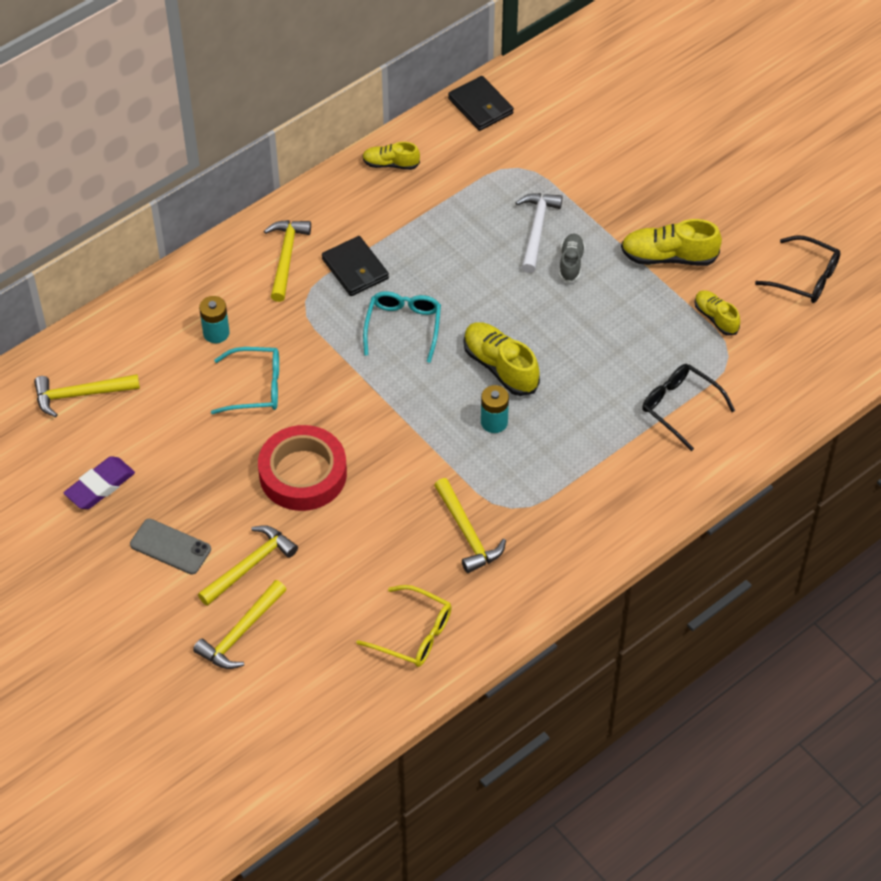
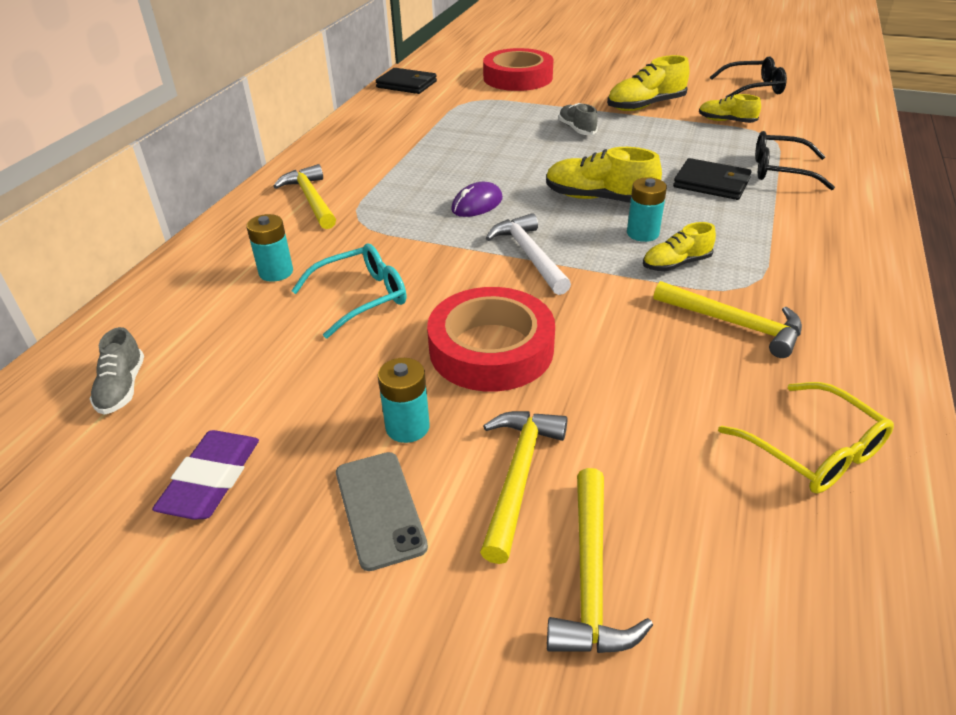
camera: 30 degrees left, 15 degrees down
yellow hammer [34,374,140,417] -> grey shoe [90,327,144,415]
grey phone [130,519,211,575] -> grey phone turned 75 degrees clockwise [336,452,428,571]
black wallet [322,236,389,296] -> black wallet moved to [673,158,752,200]
yellow glasses [356,585,452,667] -> yellow glasses turned 60 degrees clockwise [718,382,894,494]
yellow shoe [362,142,420,170] -> yellow shoe moved to [643,222,716,271]
turquoise glasses [363,291,441,363] -> purple mouse [451,182,503,217]
white hammer [515,193,562,273] -> white hammer moved to [486,213,571,295]
none -> turquoise battery [378,358,430,443]
none -> red tape [483,48,553,91]

